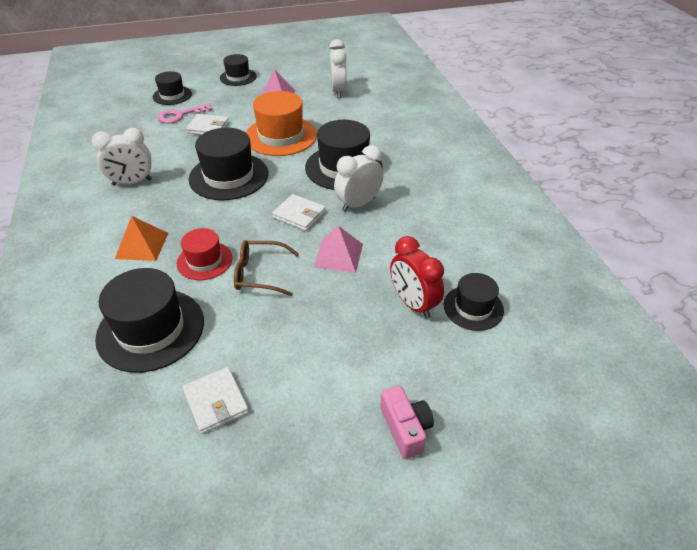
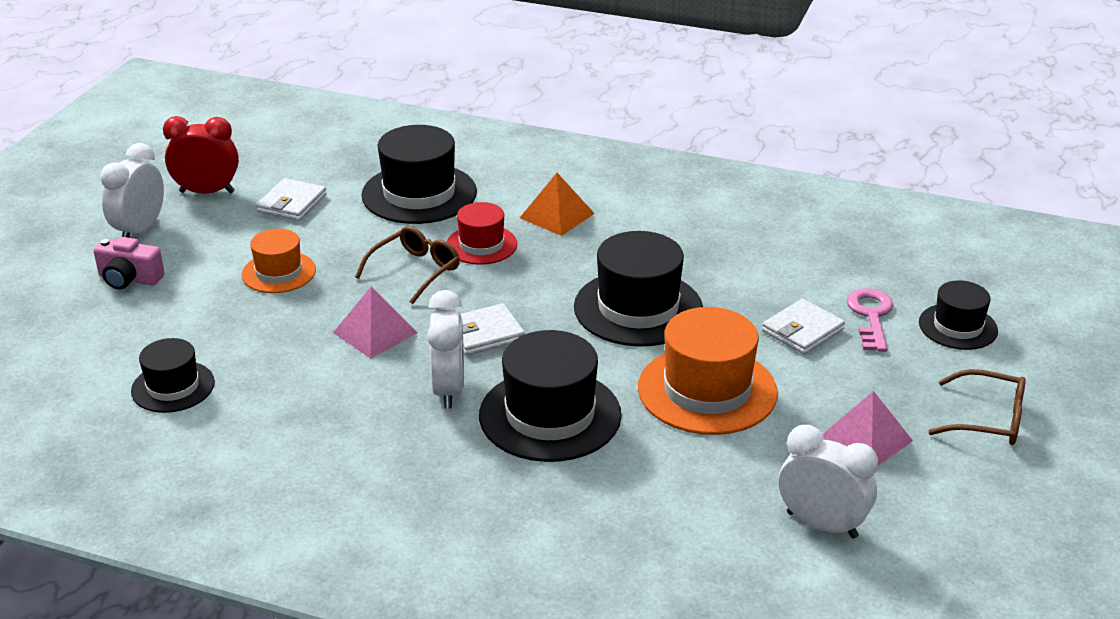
camera: 125 degrees right, 10 degrees down
white clock [92,128,152,186] -> white clock moved to [100,143,164,238]
white wallet [182,367,249,434] -> white wallet turned 75 degrees counterclockwise [256,178,327,221]
black hat [220,54,257,86] -> brown glasses [928,369,1026,445]
red clock [390,236,444,319] -> red clock moved to [163,116,239,194]
none -> orange hat [242,229,316,293]

